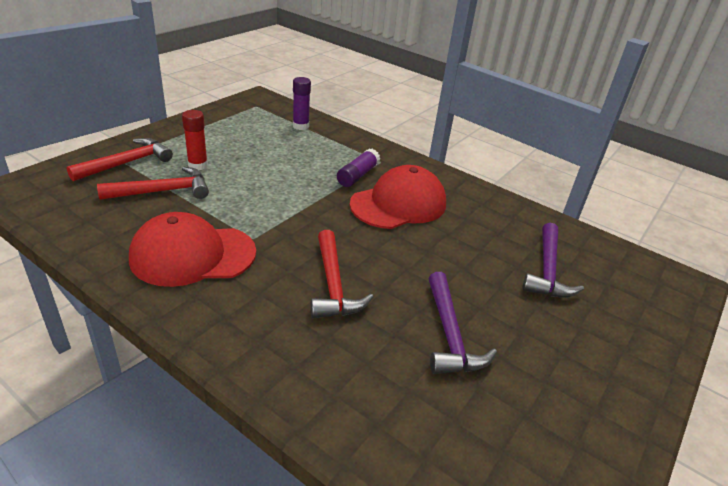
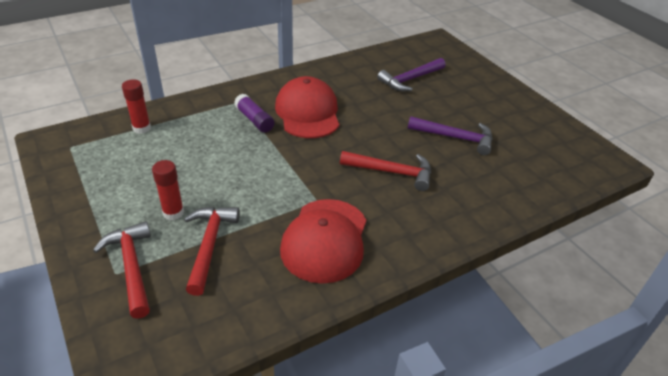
camera: 65 degrees left, 5 degrees up
purple glue stick [293,77,311,130] -> red glue stick [122,79,151,134]
purple hammer [522,223,584,298] -> purple hammer turned 105 degrees clockwise [377,58,446,91]

